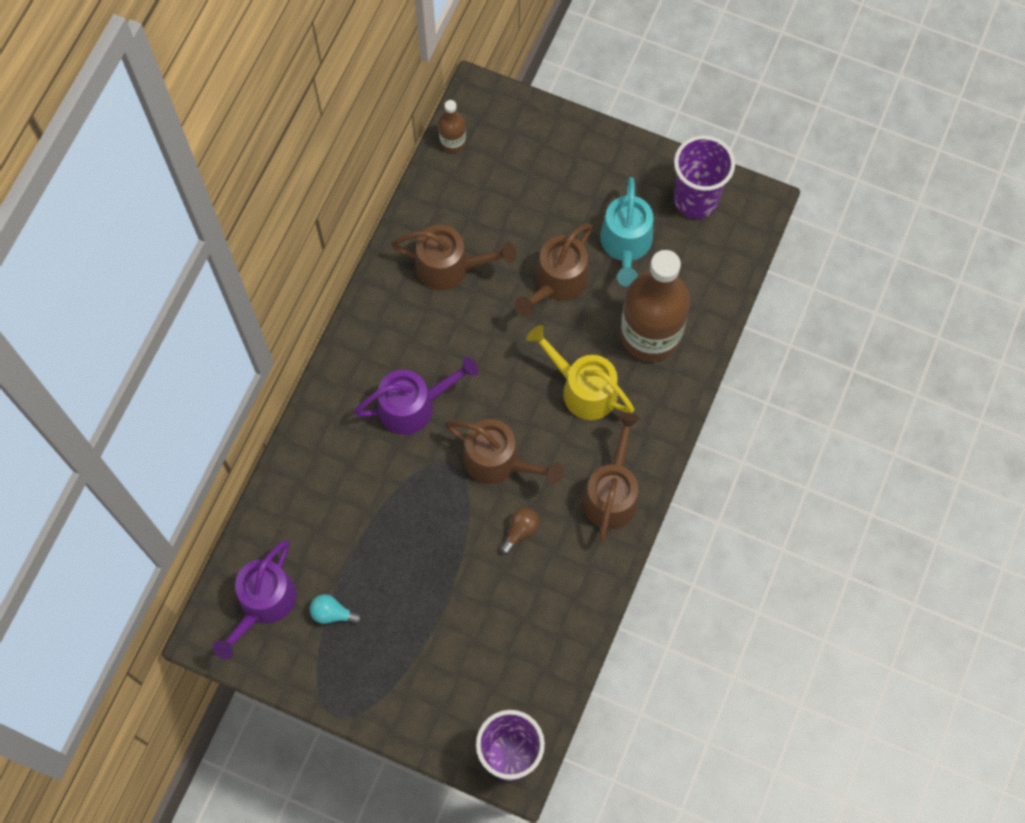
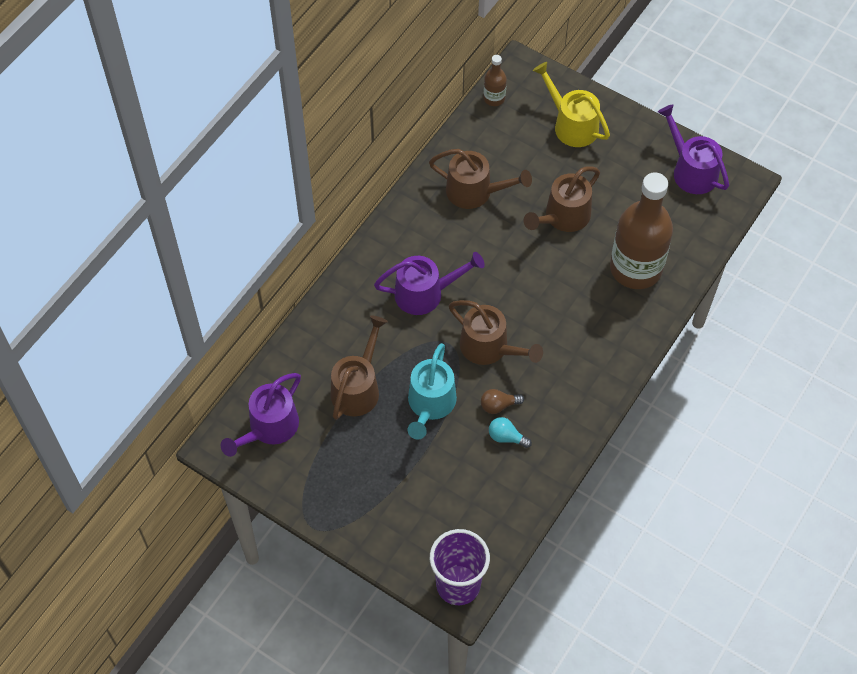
camera: 10 degrees right, 10 degrees down
turquoise light bulb [310,594,362,624] -> turquoise light bulb moved to [489,417,532,448]
brown light bulb [500,508,539,554] -> brown light bulb turned 150 degrees counterclockwise [481,389,524,414]
yellow watering can [527,325,634,420] -> yellow watering can moved to [533,62,610,147]
brown watering can [582,412,640,542] -> brown watering can moved to [331,315,388,420]
turquoise watering can [600,177,653,287] -> turquoise watering can moved to [407,343,457,440]
purple cup [674,135,735,219] -> purple watering can [658,104,729,194]

